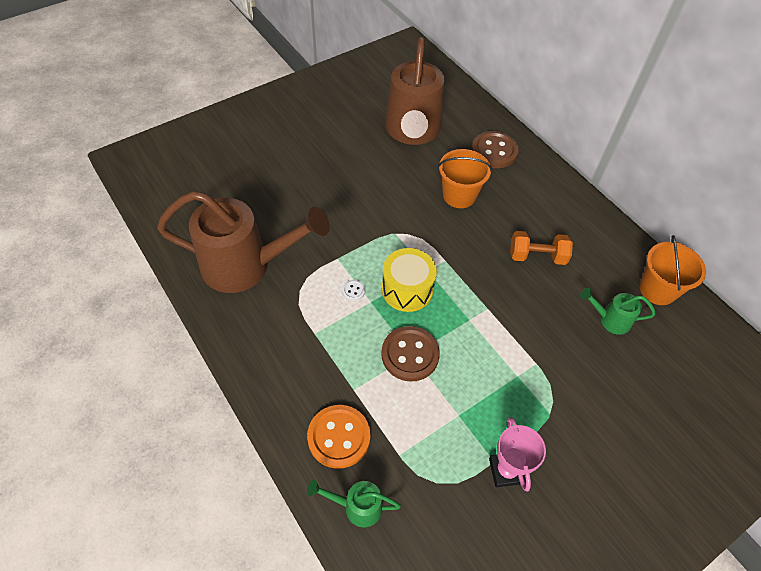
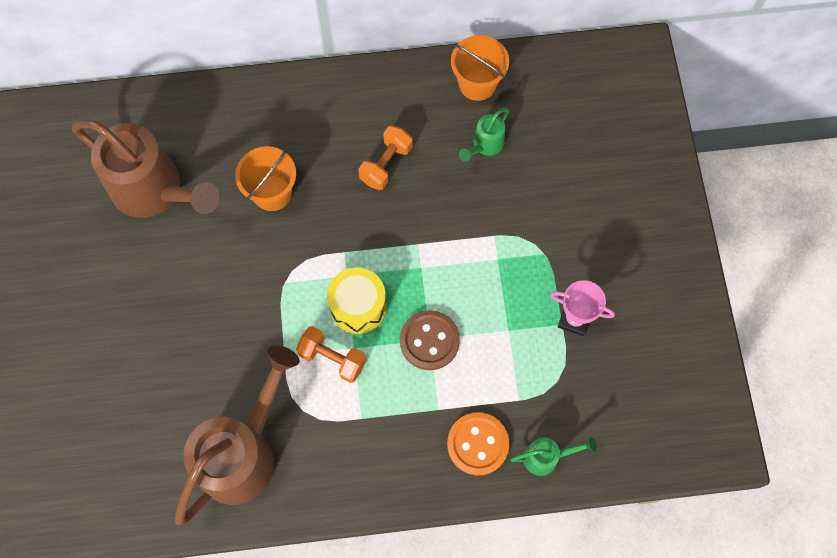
camera: 60 degrees left, 15 degrees up
green watering can [307,480,401,527] -> green watering can turned 135 degrees counterclockwise [510,437,597,476]
white button [342,280,365,301] -> orange dumbbell [296,326,366,383]
brown button [472,131,519,168] -> none

